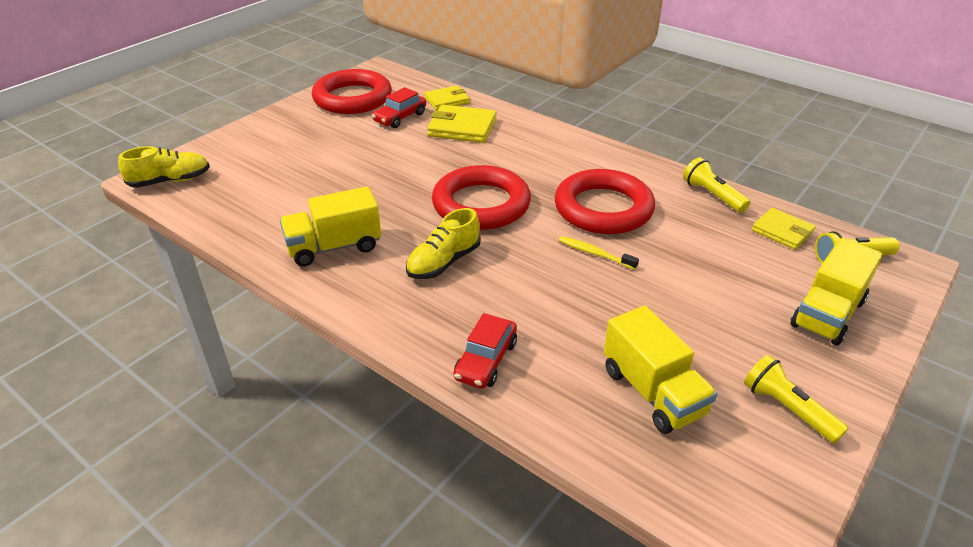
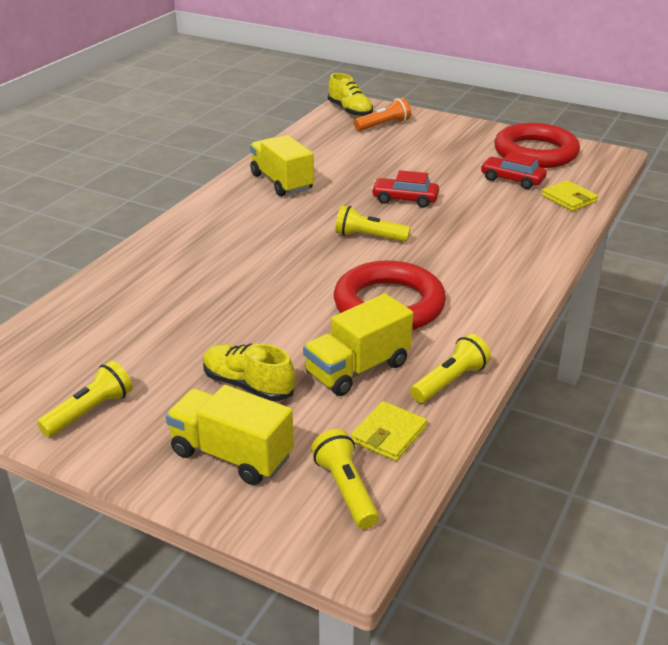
camera: 80 degrees right, 5 degrees down
yellow shoe [406,208,481,279] -> yellow shoe moved to [203,343,295,401]
yellow wallet [427,105,497,143] -> none
red ring [432,165,531,230] -> yellow flashlight [335,205,411,242]
red car [454,313,517,389] -> red car moved to [371,170,439,208]
yellow toothbrush [558,236,639,270] -> none
yellow truck [604,306,717,434] -> yellow truck moved to [303,294,413,396]
none -> orange flashlight [354,98,411,131]

